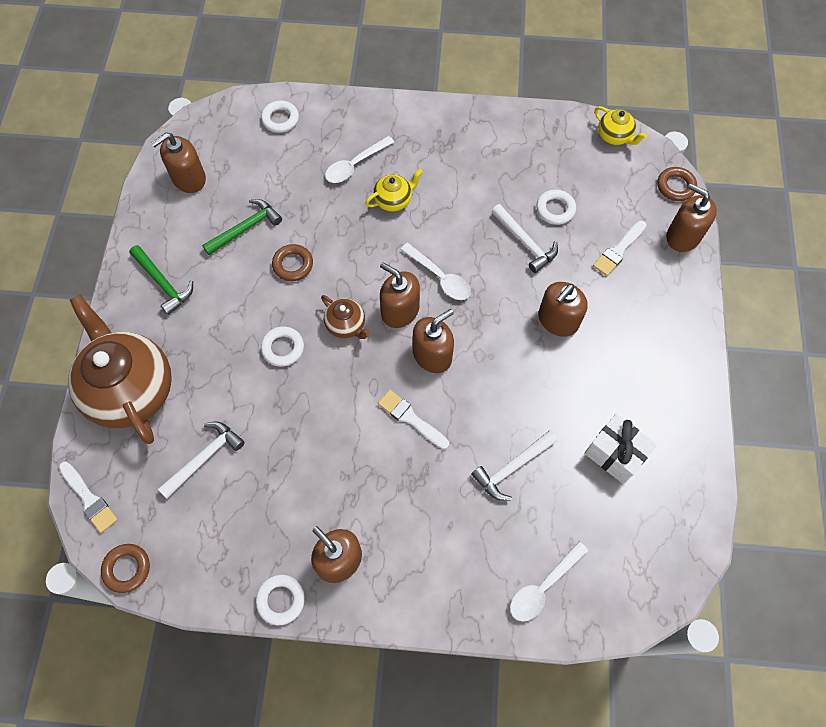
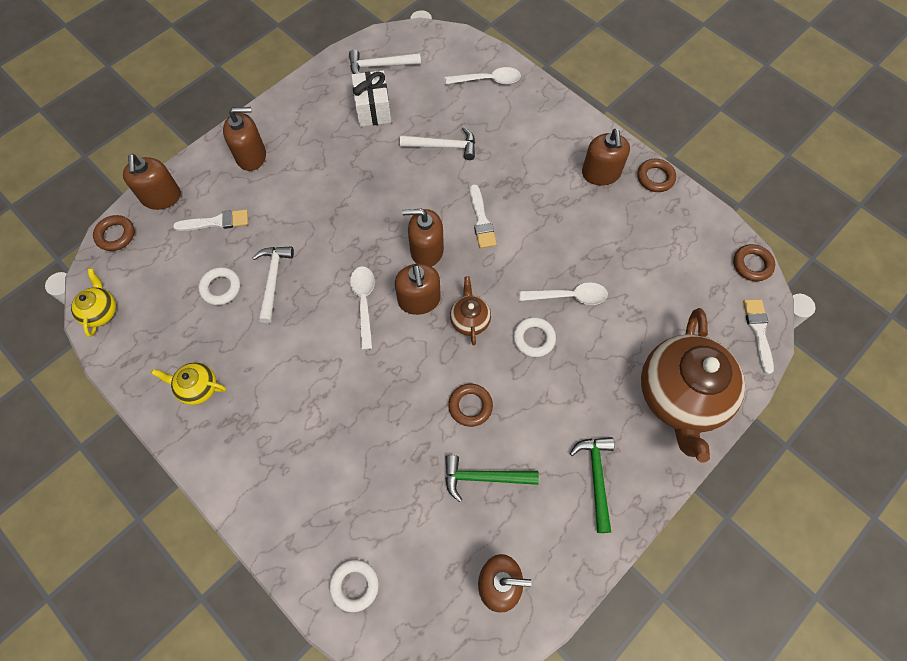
camera: 140 degrees left, 0 degrees up
white hammer [158,421,245,499] -> white hammer moved to [349,50,421,74]
white ring [256,575,305,625] -> brown ring [637,159,676,192]
white spoon [325,136,394,183] -> white spoon moved to [518,282,608,305]
yellow teapot [365,169,423,212] -> yellow teapot moved to [151,362,226,405]
brown soap dispenser [538,282,588,337] -> brown soap dispenser moved to [223,107,266,171]

